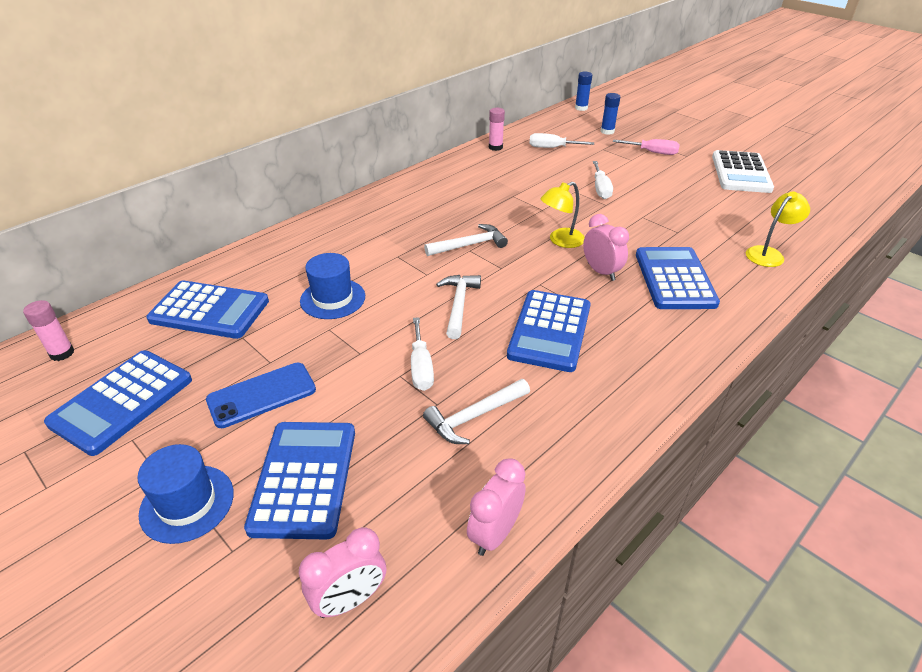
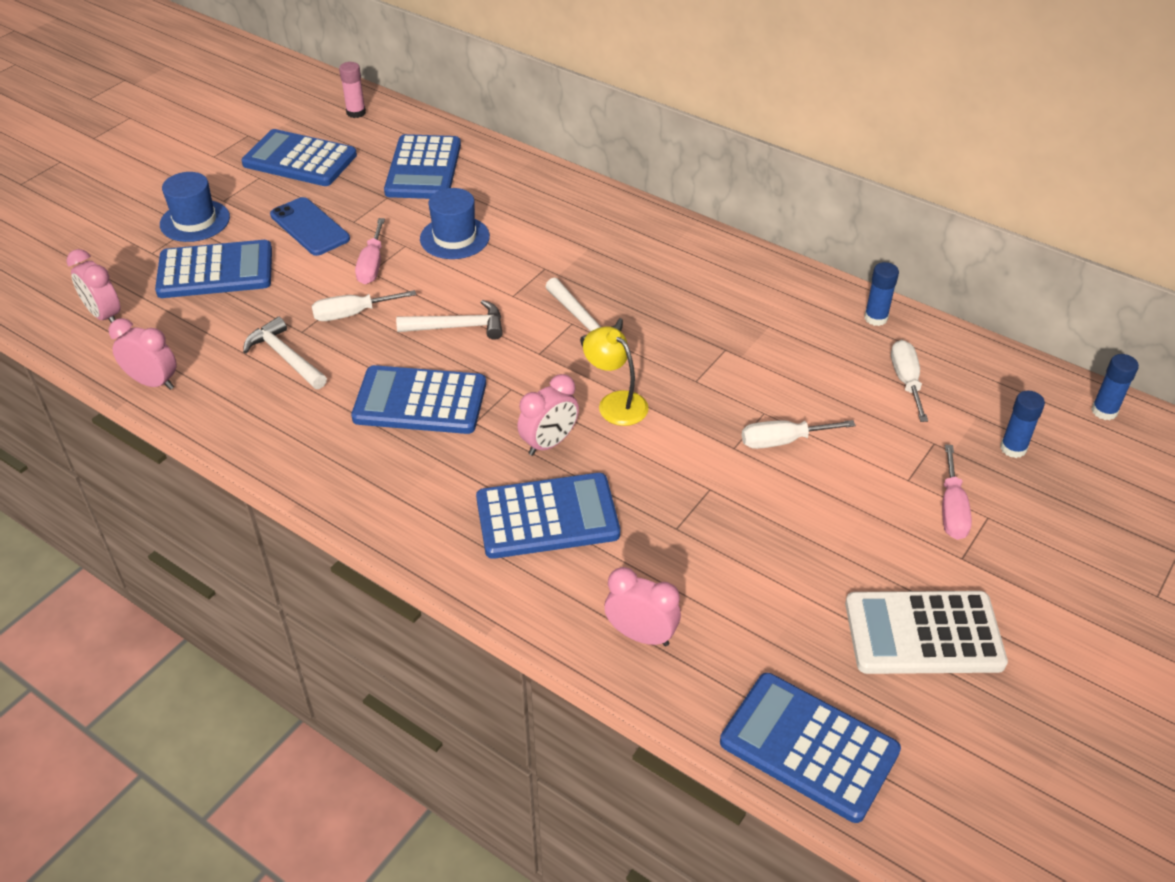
camera: 80 degrees right, 5 degrees up
pink glue stick [489,108,505,151] -> blue glue stick [864,262,899,326]
yellow lamp [746,191,810,267] -> pink clock [604,567,681,647]
none -> pink screwdriver [355,218,385,284]
none -> blue calculator [720,673,901,823]

